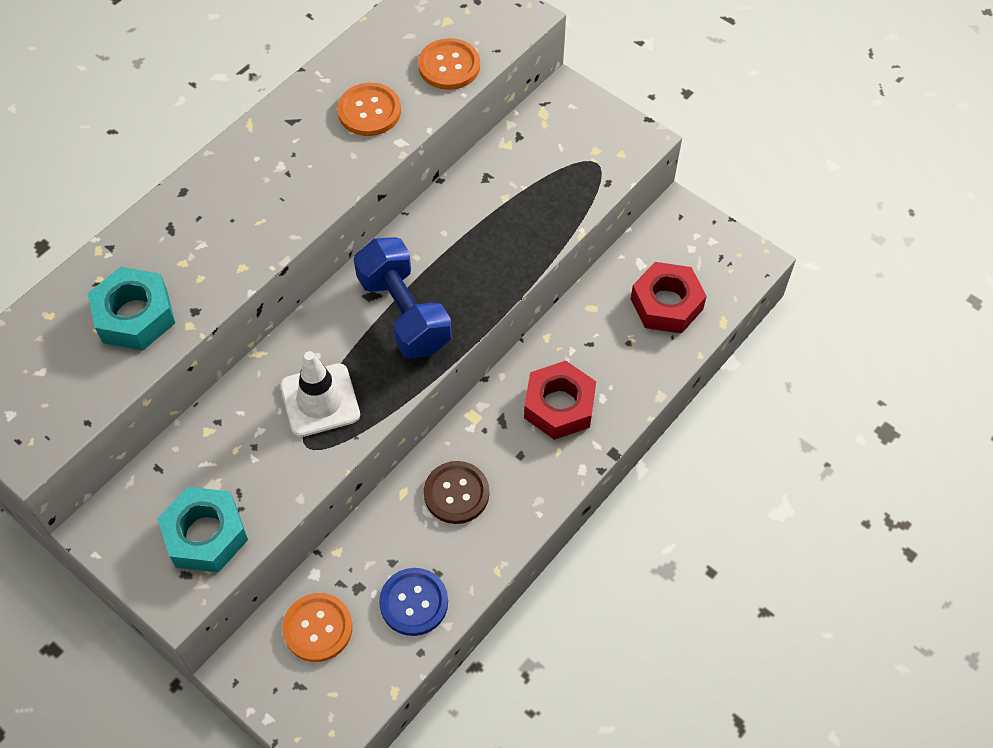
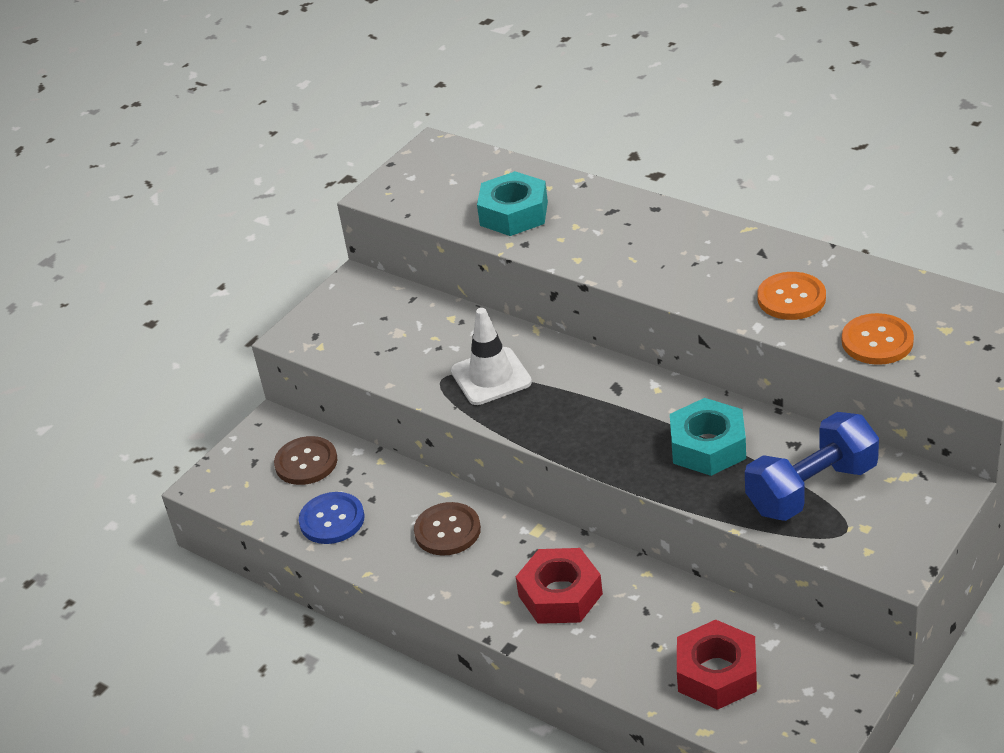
camera: 90 degrees right, 20 degrees down
turquoise nut [157,487,248,573] -> turquoise nut moved to [670,398,746,476]
orange button [282,593,353,662] -> brown button [274,436,337,485]
blue dumbbell [354,237,452,359] -> blue dumbbell moved to [745,412,879,521]

